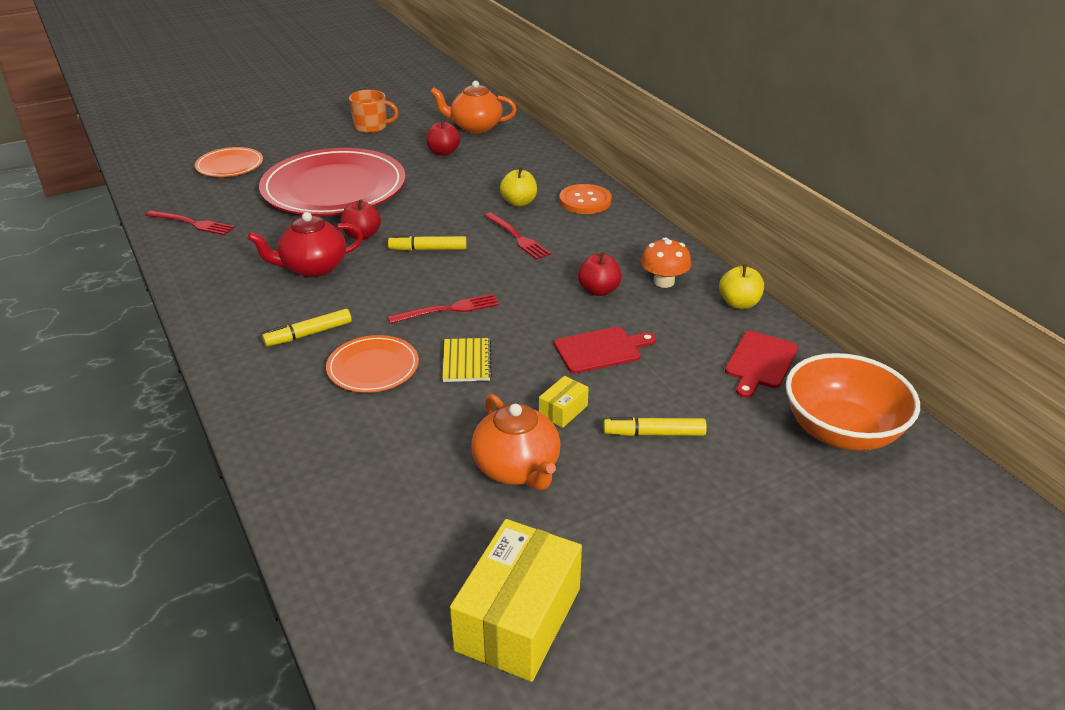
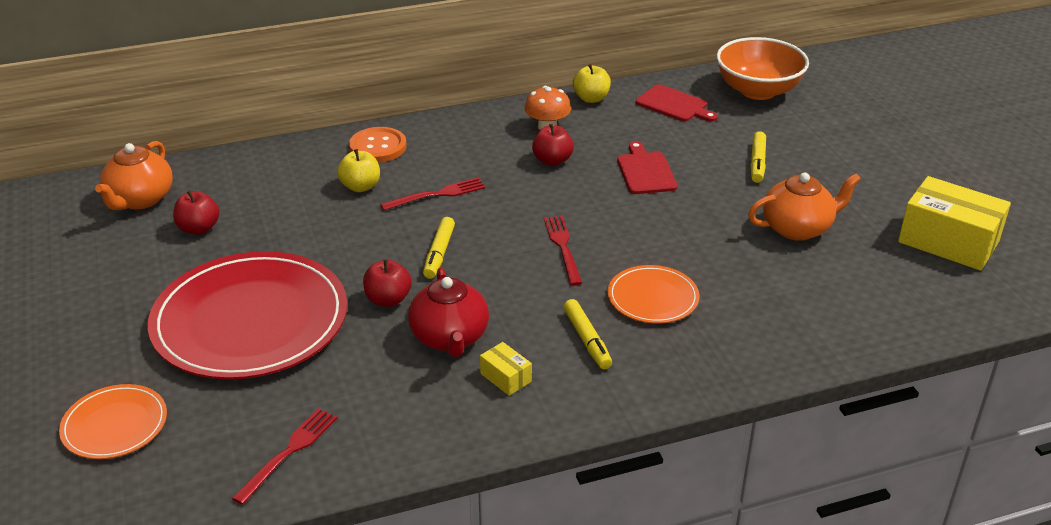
camera: 80 degrees left, 0 degrees up
orange mug [349,90,399,133] -> none
yellow notebook [442,338,492,382] -> none
yellow box [539,376,589,428] -> yellow box moved to [480,342,532,396]

